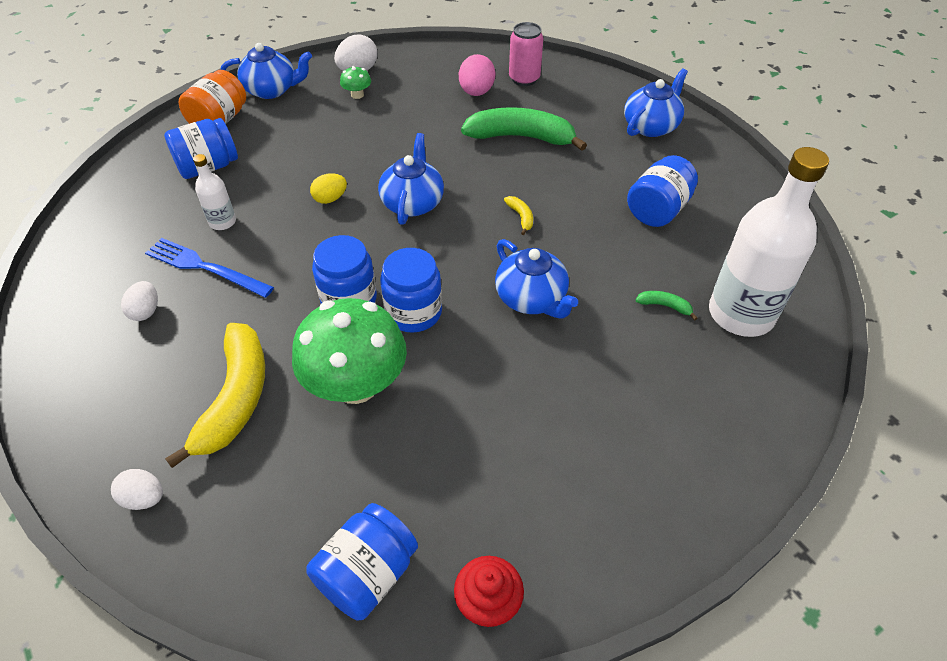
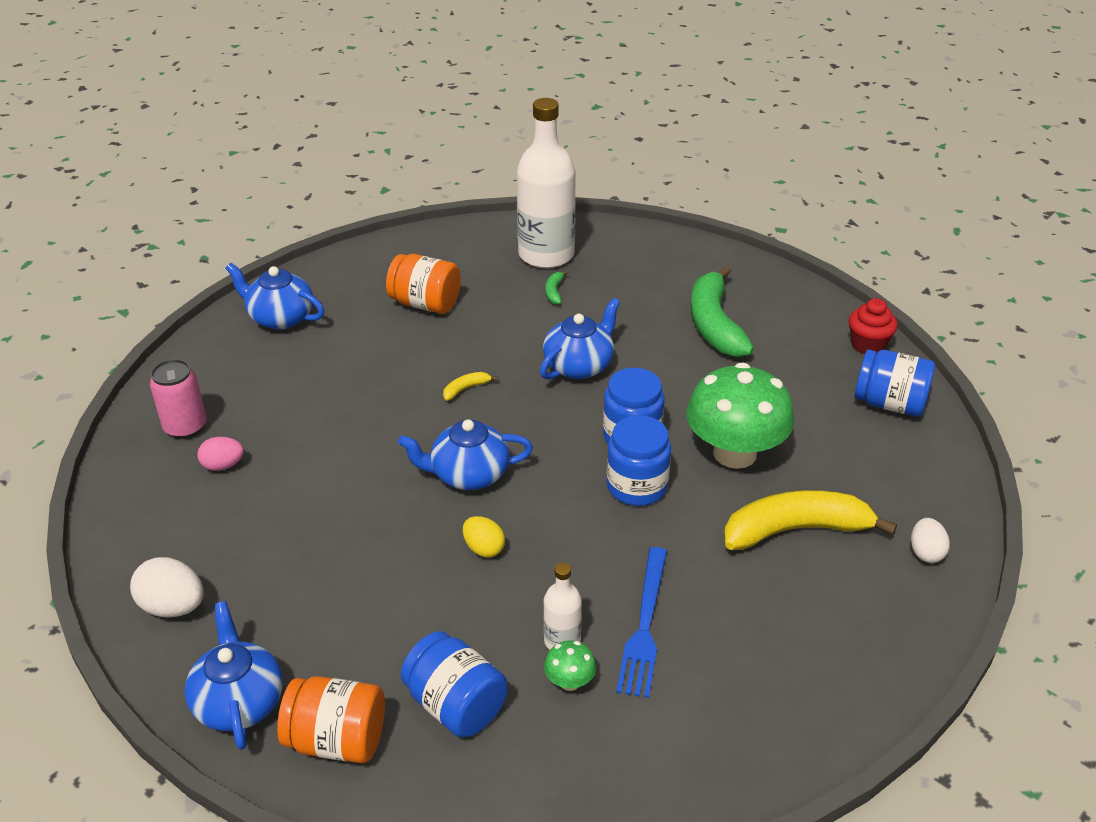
camera: 105 degrees left, 10 degrees down
white egg [121,281,158,321] -> none
green mushroom [340,66,371,99] -> green mushroom moved to [544,641,596,691]
pink egg [459,54,495,96] -> pink egg [197,437,244,471], size x0.66
green banana [461,107,587,151] -> green banana moved to [691,265,754,357]
blue jar [627,155,698,227] -> orange jar [386,254,461,314]

